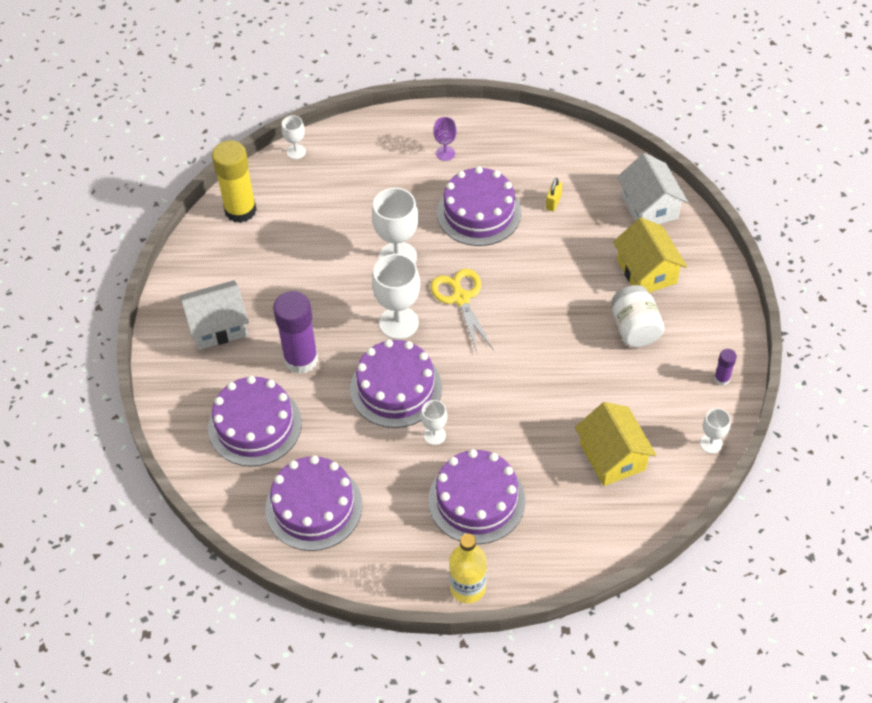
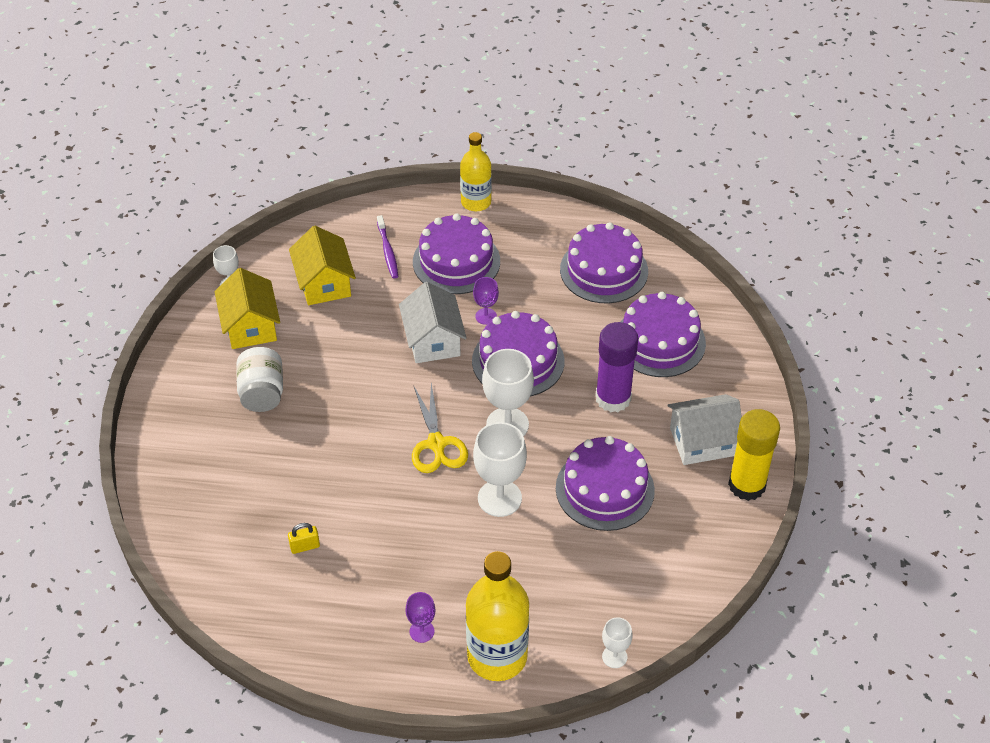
camera: 175 degrees left, 5 degrees down
yellow glue stick [212,140,257,223] -> yellow glue stick moved to [728,409,780,501]
white goblet [421,400,447,445] -> purple goblet [473,277,499,325]
purple cake [437,166,521,246] -> purple cake moved to [556,436,655,531]
yellow padlock [546,178,562,212] -> yellow padlock turned 45 degrees clockwise [288,523,320,554]
yellow house [613,217,687,293] -> yellow house moved to [215,268,280,349]
white house [617,153,688,224] -> white house moved to [399,282,467,363]
purple glue stick [714,349,737,386] -> none
none -> purple toothbrush [377,215,398,278]
none -> yellow bottle [466,551,529,681]

